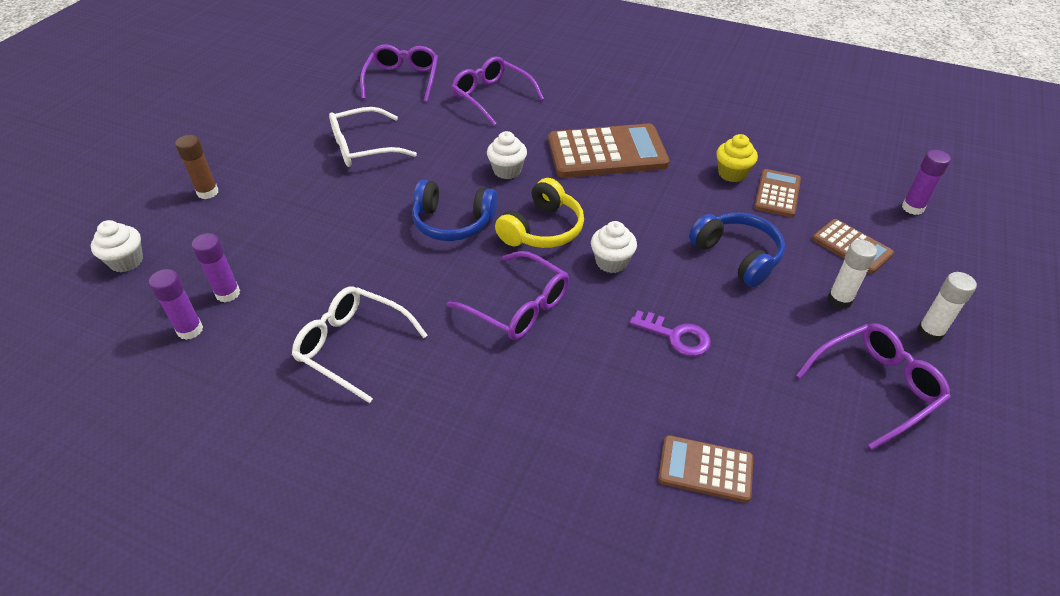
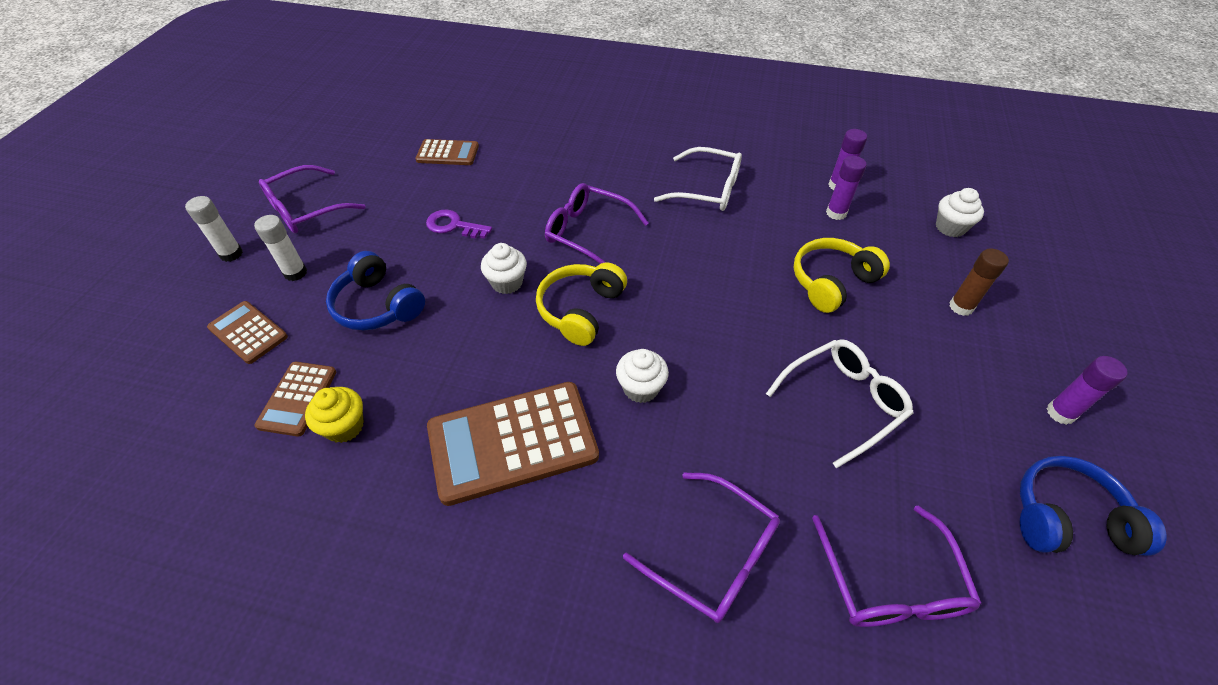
camera: 170 degrees right, 5 degrees up
blue headphones [412,180,498,241] -> blue headphones moved to [1020,456,1167,556]
purple glue stick [902,150,951,215] -> purple glue stick moved to [1046,356,1128,425]
none -> yellow headphones [793,238,890,313]

